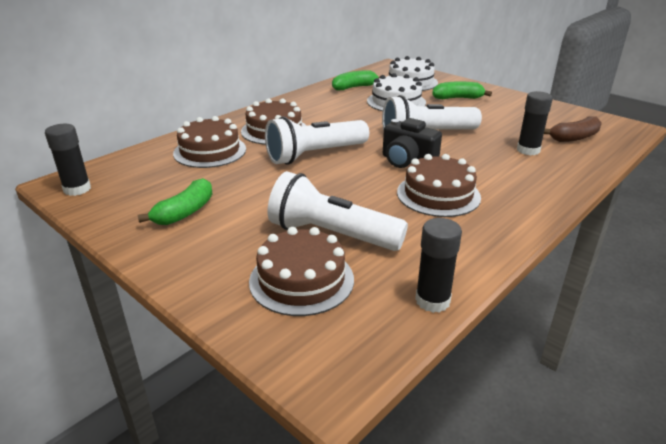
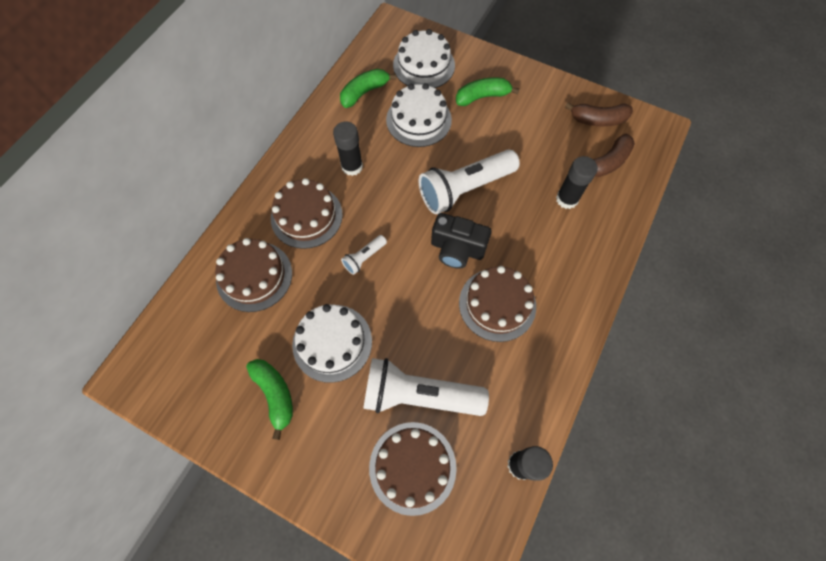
camera: 15 degrees left, 35 degrees up
black glue stick [45,124,91,196] -> black glue stick moved to [333,121,363,176]
green banana [138,178,213,225] -> green banana turned 45 degrees counterclockwise [246,359,293,440]
white flashlight [265,116,369,165] -> white flashlight [341,235,387,275], size x0.46
none -> white cake [292,304,372,383]
none -> brown banana [565,102,633,126]

